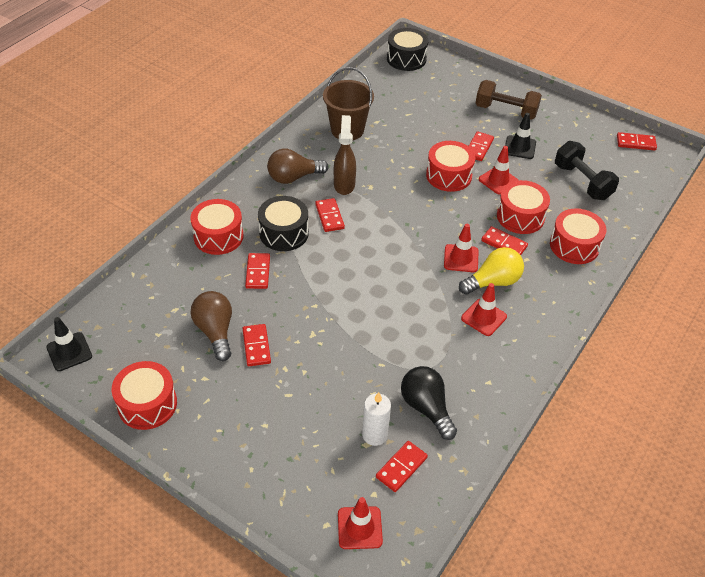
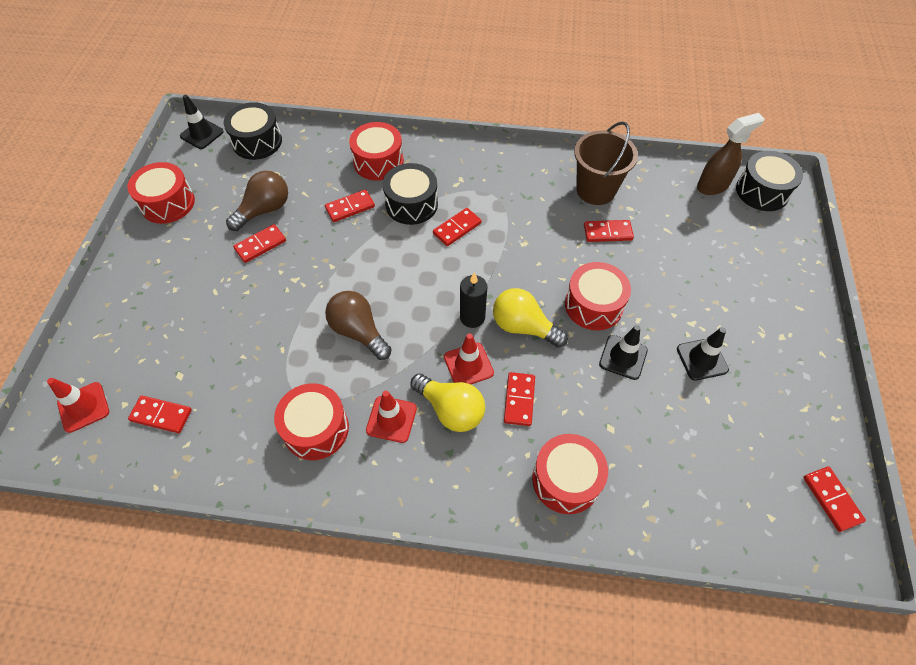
camera: 65 degrees right, 10 degrees up
brown light bulb [267,148,329,184] -> brown light bulb moved to [325,291,392,360]
brown spray bottle [334,115,356,195] -> brown spray bottle moved to [697,113,765,195]
white candle [362,392,391,446] -> none
black light bulb [401,366,457,440] -> none
red domino [469,131,494,161] -> red domino moved to [584,220,634,242]
brown dumbbell [475,80,542,120] -> none
red traffic cone [479,146,519,195] -> black traffic cone [599,325,648,380]
red drum [497,180,550,234] -> red drum moved to [274,383,349,460]
black dumbbell [555,141,619,200] -> none
none -> black drum [224,102,282,160]
none -> black candle [460,273,487,328]
none -> yellow light bulb [493,288,568,348]

